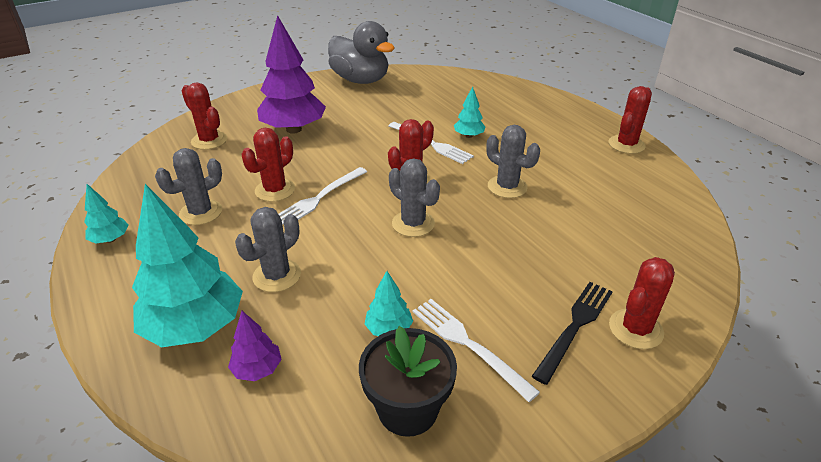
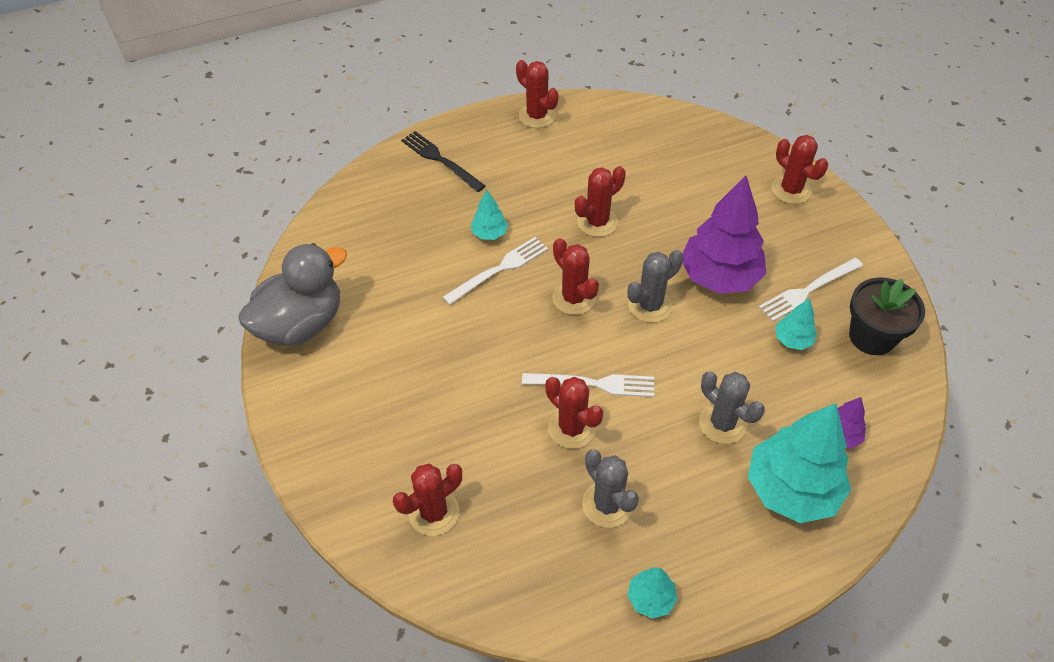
camera: 80 degrees left, 15 degrees up
purple tree [257,15,326,134] -> purple tree moved to [682,175,767,294]
white fork [279,167,367,225] -> white fork turned 45 degrees counterclockwise [522,373,654,397]
grey cactus [486,125,540,198] -> red cactus [575,166,626,237]
black fork [532,282,613,385] -> black fork moved to [401,131,485,192]

